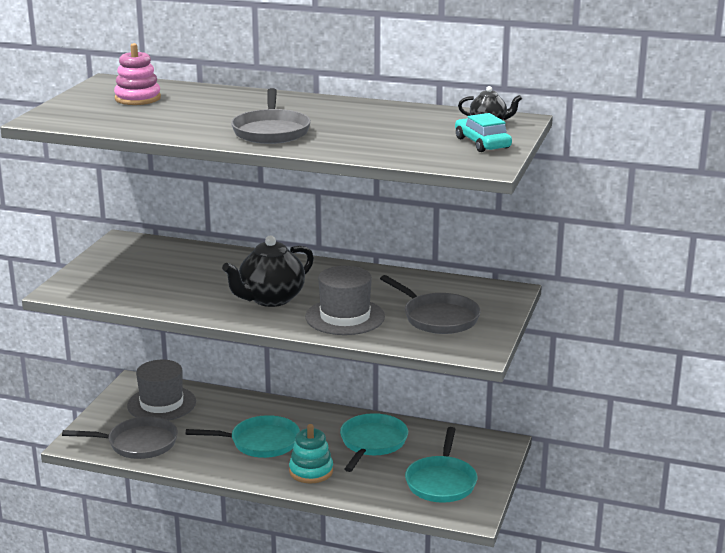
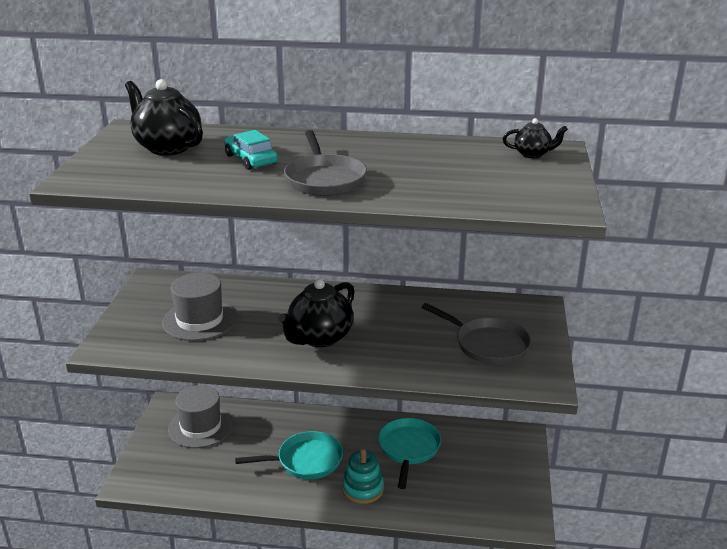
camera: 10 degrees left, 5 degrees up
grey pan [62,417,178,459] -> none
pink stacking toy [114,43,161,105] -> black teapot [125,79,203,155]
grey hat [305,266,385,335] -> grey hat moved to [162,273,237,341]
turquoise pan [405,427,477,503] -> none
turquoise car [455,113,512,152] -> turquoise car moved to [224,130,278,170]

